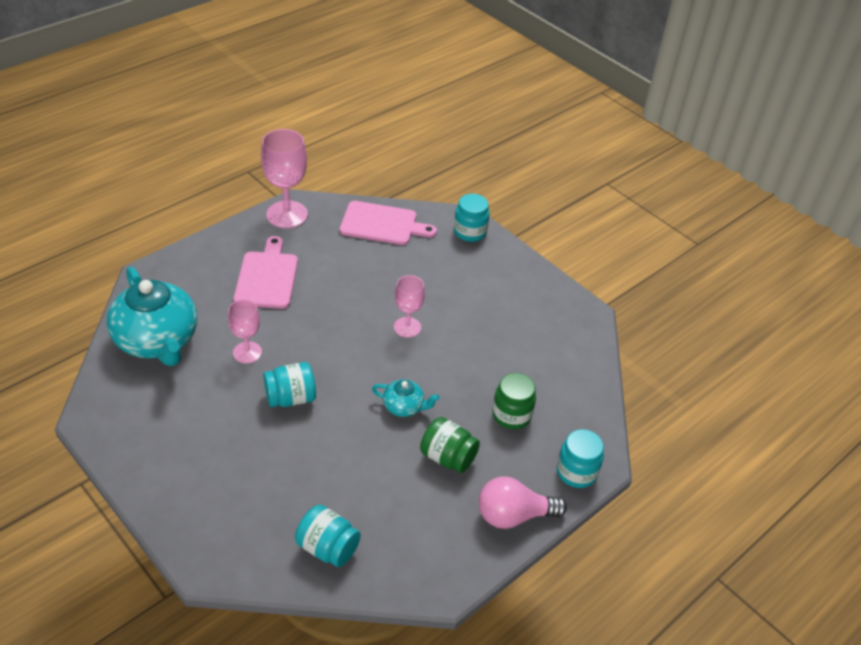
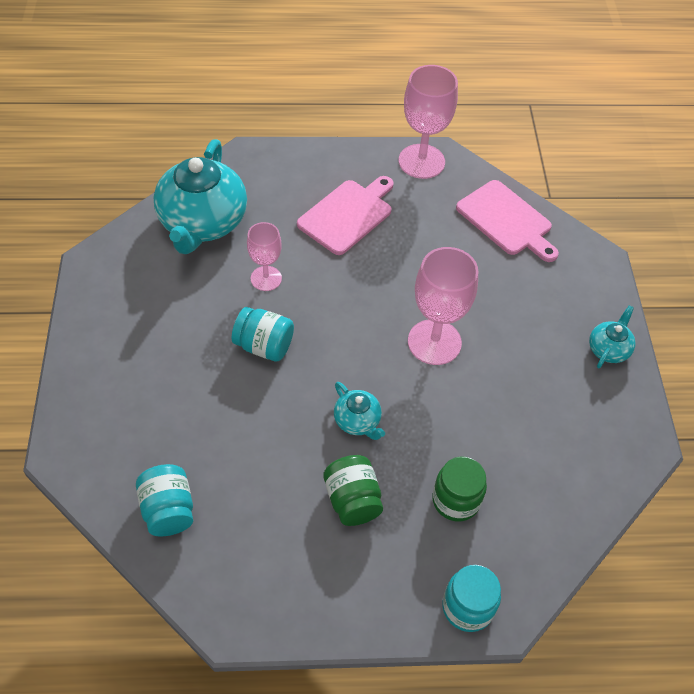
camera: 40 degrees right, 10 degrees up
pink goblet [394,275,425,338] -> pink goblet [408,247,478,365], size x1.66
turquoise jar [454,194,490,242] -> none
pink light bulb [479,476,567,529] -> none
none -> turquoise teapot [589,305,635,368]

